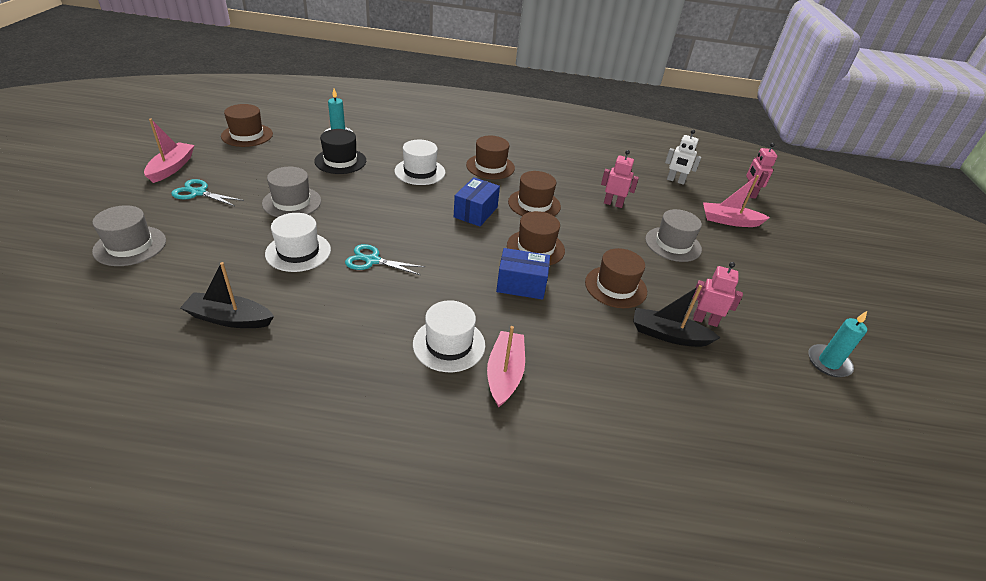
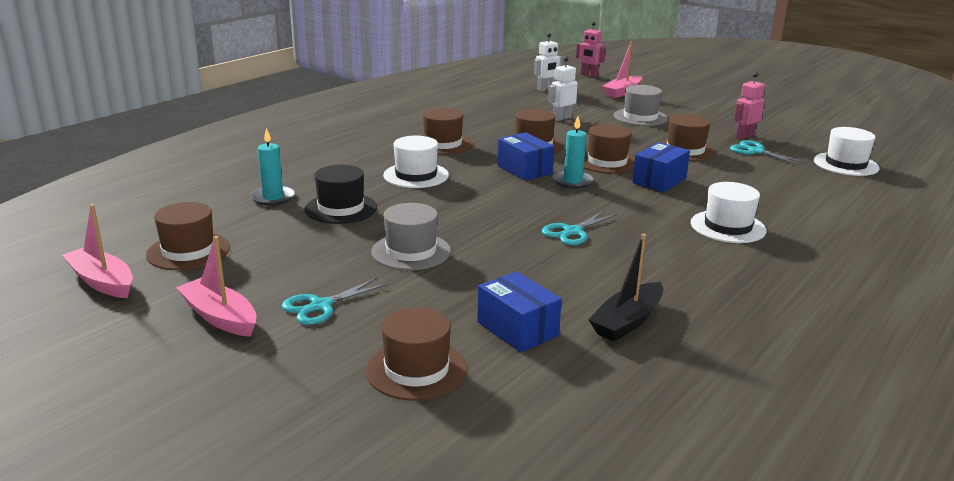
camera: 55 degrees left, 15 degrees down
grey hat [92,205,166,266] -> brown hat [366,307,467,401]
white hat [265,213,331,272] -> white hat moved to [814,127,880,176]
pink boat [487,326,525,407] -> pink boat moved to [62,204,133,298]
pink robot [601,150,639,208] -> white robot [548,57,578,121]
black boat [633,285,720,347] -> turquoise scissors [730,140,807,165]
turquoise candle [808,311,867,377] -> turquoise candle moved to [553,116,594,189]
none -> blue box [477,271,562,352]

